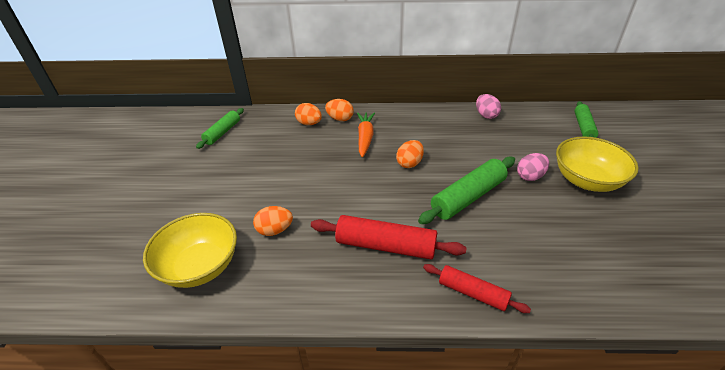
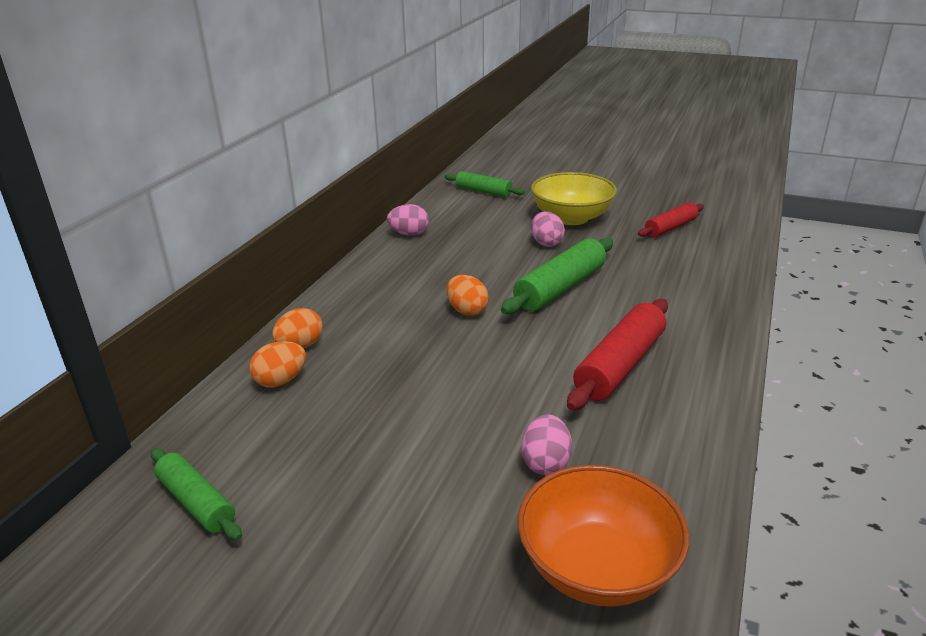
camera: 70 degrees left, 10 degrees down
yellow bowl [143,213,237,288] -> orange bowl [518,465,689,606]
orange egg [253,206,293,236] -> pink egg [521,414,572,475]
orange carrot [357,112,375,157] -> none
green rolling pin [418,157,515,224] -> green rolling pin turned 60 degrees clockwise [501,238,613,314]
red rolling pin [423,264,531,313] -> red rolling pin moved to [638,203,704,237]

